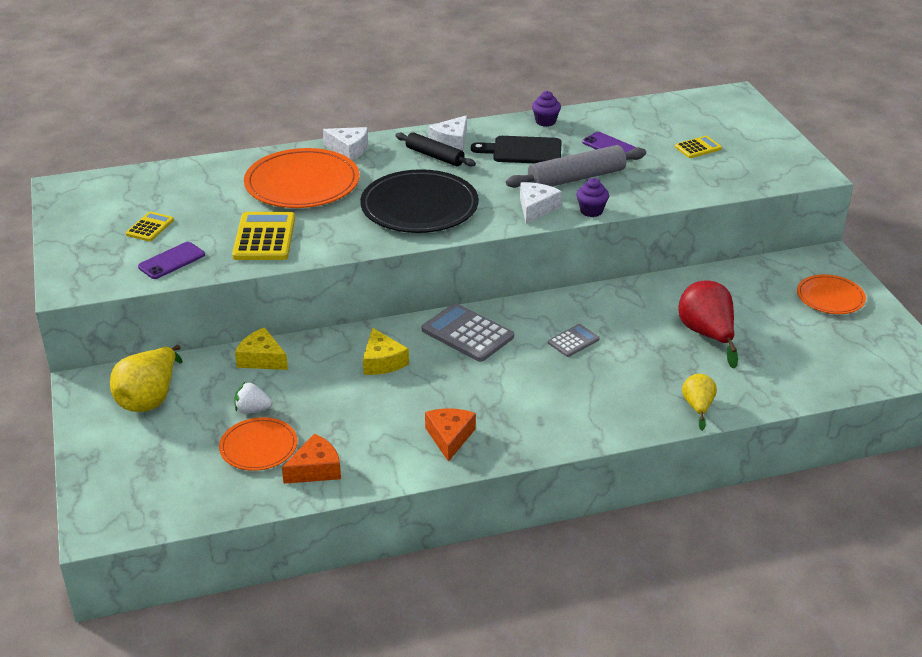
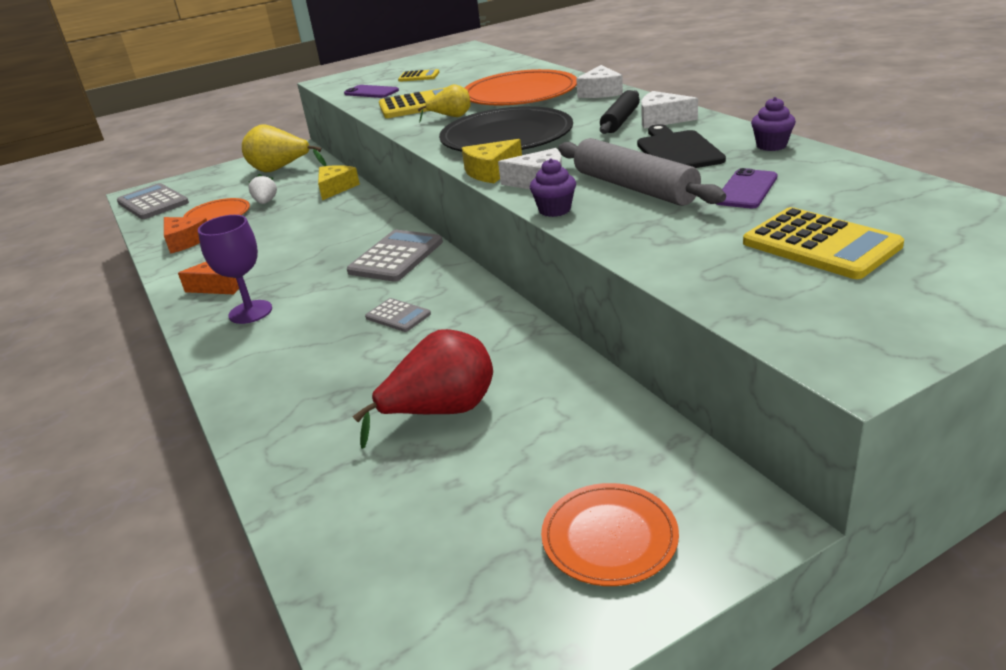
camera: 80 degrees right, 5 degrees down
yellow cheese [363,328,409,375] -> yellow cheese moved to [462,139,522,183]
yellow calculator [675,136,722,158] -> yellow calculator [743,207,904,279], size x1.79
yellow pear [682,374,717,431] -> yellow pear moved to [417,84,471,123]
none -> grey calculator [117,183,189,219]
none -> purple goblet [198,215,272,324]

